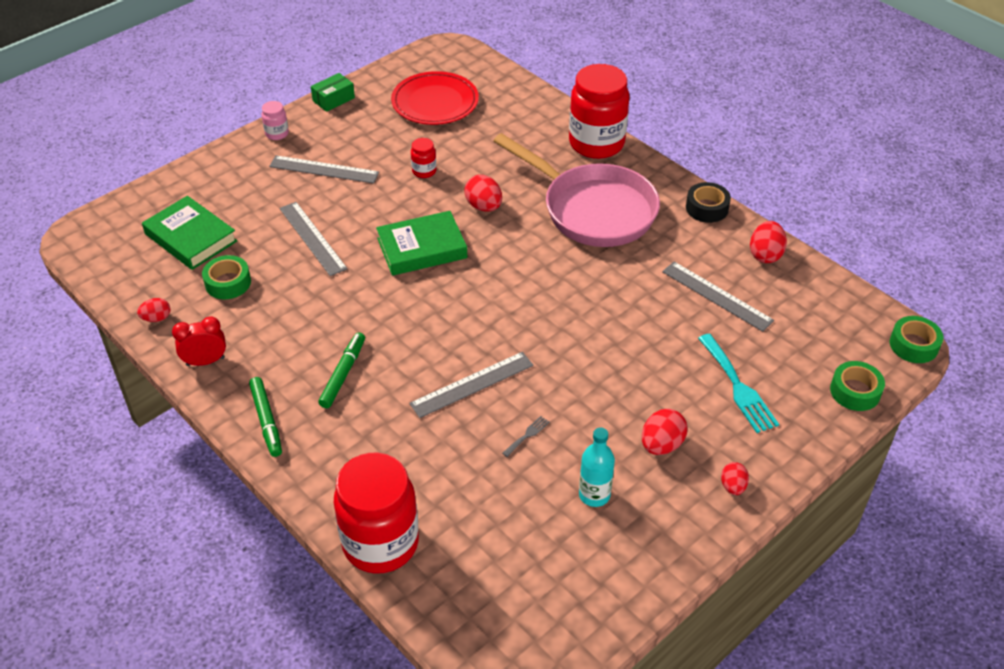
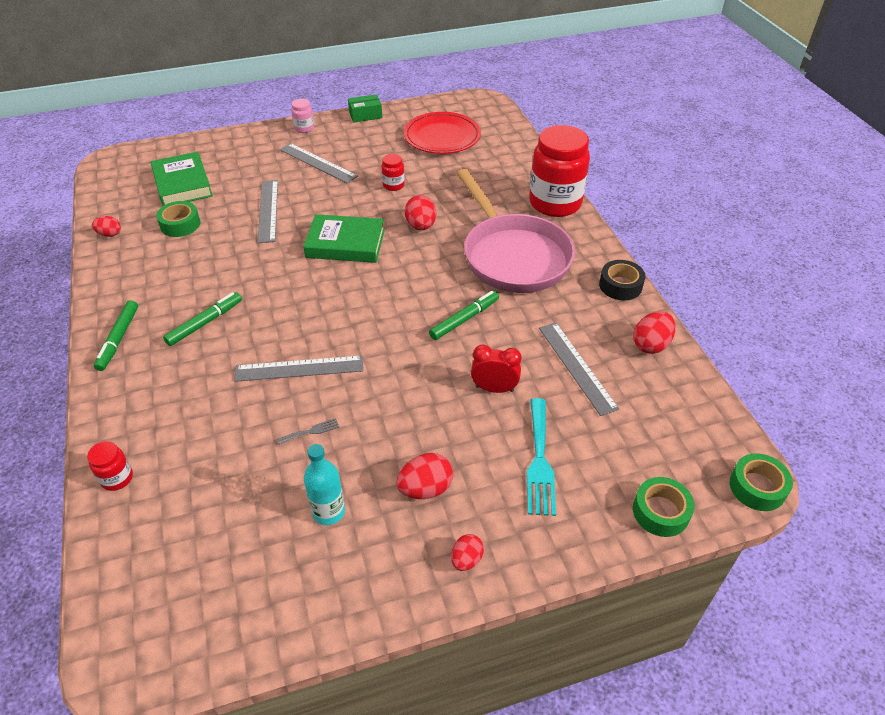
camera: 25 degrees right, 0 degrees up
red clock [172,316,226,366] -> red clock moved to [471,344,522,393]
red jar [334,453,419,574] -> red jar [87,441,133,491], size x0.43
none -> green marker [429,291,499,340]

